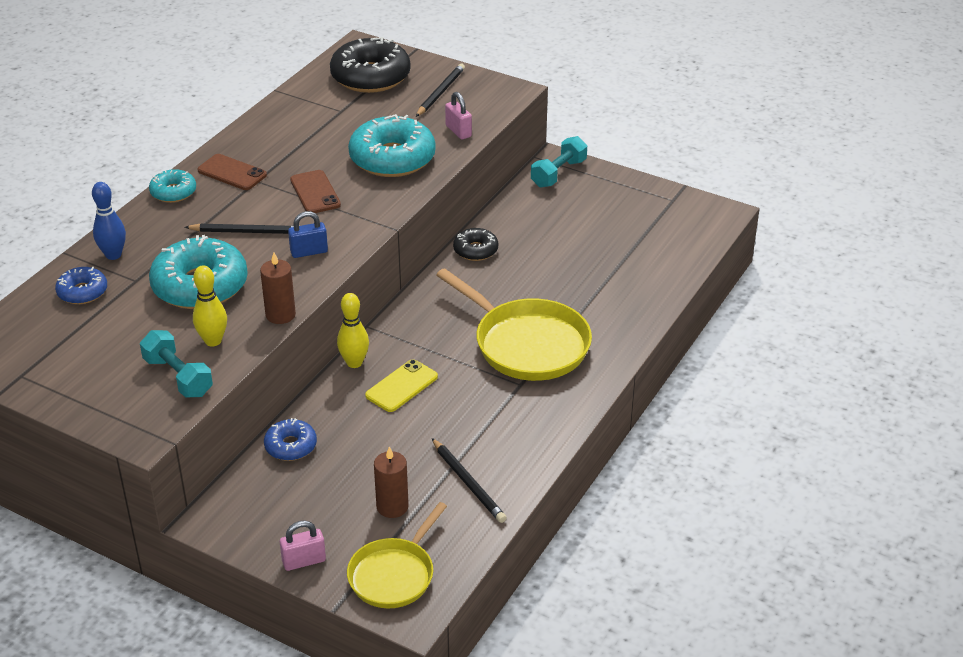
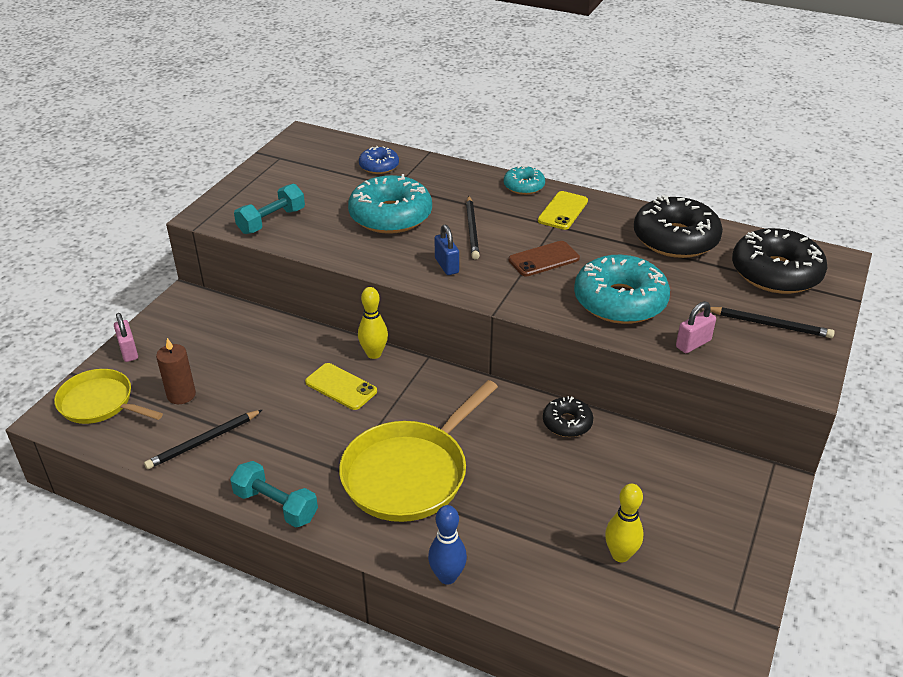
camera: 85 degrees right, 0 degrees up
blue bowling pin [92,182,126,260] -> blue bowling pin moved to [428,505,467,585]
yellow bowling pin [193,265,227,347] -> yellow bowling pin moved to [605,484,644,562]
brown phone [197,154,267,190] -> yellow phone [538,191,588,230]
brown candle [260,252,296,324] -> none
blue donut [264,418,317,461] -> none
turquoise dumbbell [531,136,587,188] -> turquoise dumbbell moved to [230,461,318,528]
none -> black donut [634,195,723,258]

